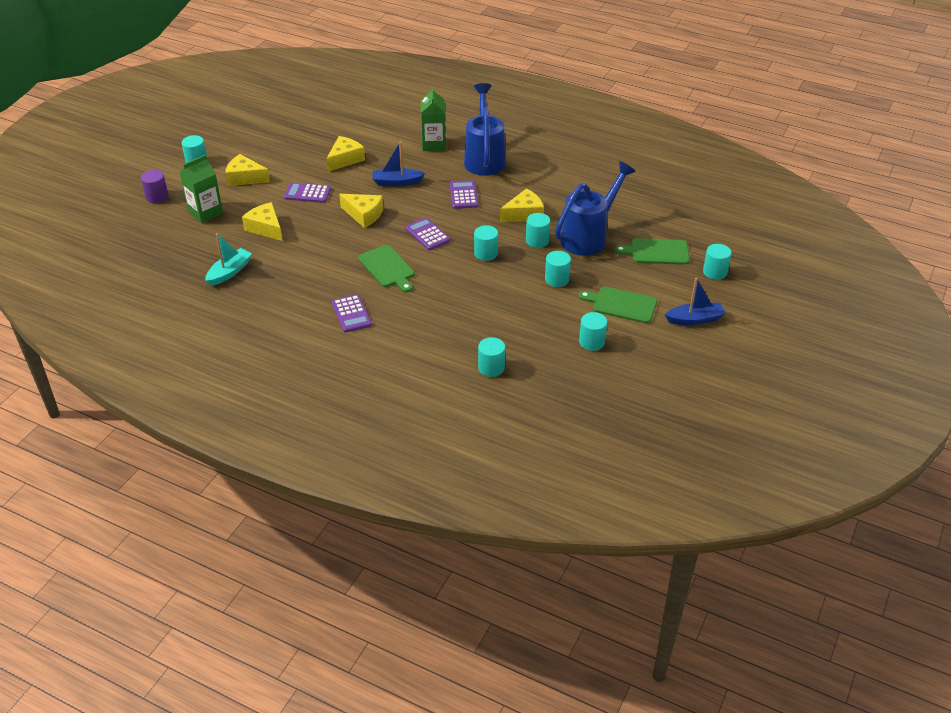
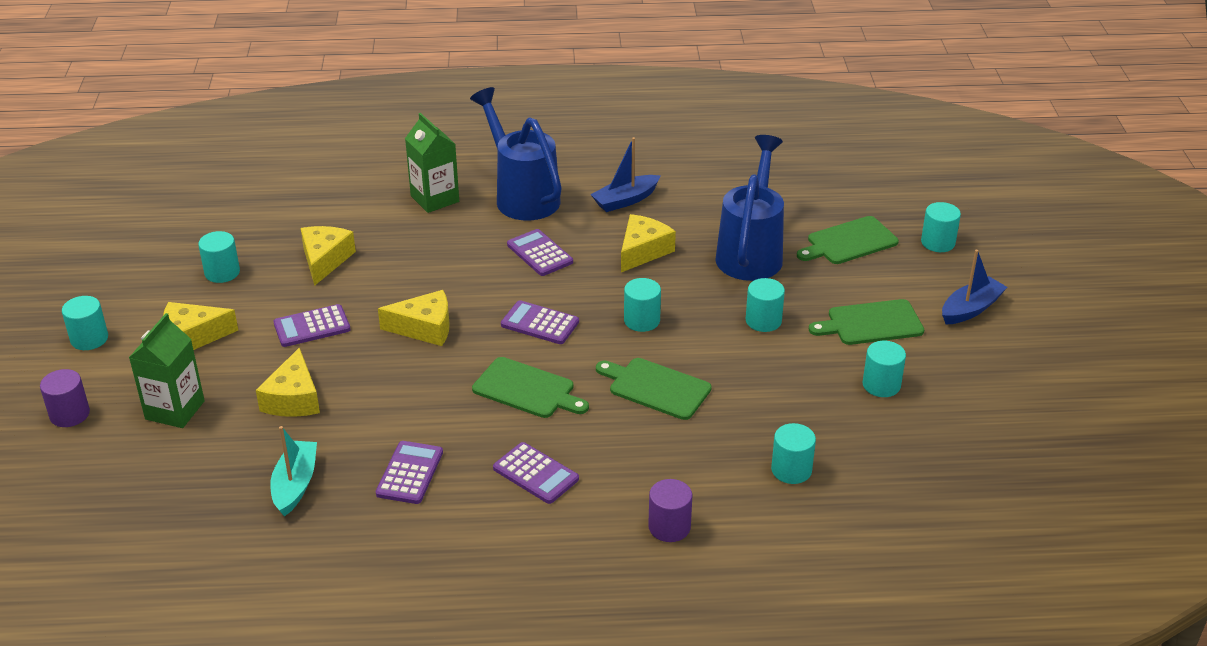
camera: 30 degrees left, 5 degrees down
yellow cheese [242,202,282,241] -> yellow cheese turned 105 degrees counterclockwise [256,347,320,417]
blue boat [373,141,425,186] -> blue boat moved to [590,137,661,212]
turquoise cylinder [526,213,550,248] -> turquoise cylinder moved to [198,231,240,283]
none -> purple calculator [376,441,443,504]
none -> green cutting board [596,358,712,420]
none -> purple cylinder [648,479,692,542]

